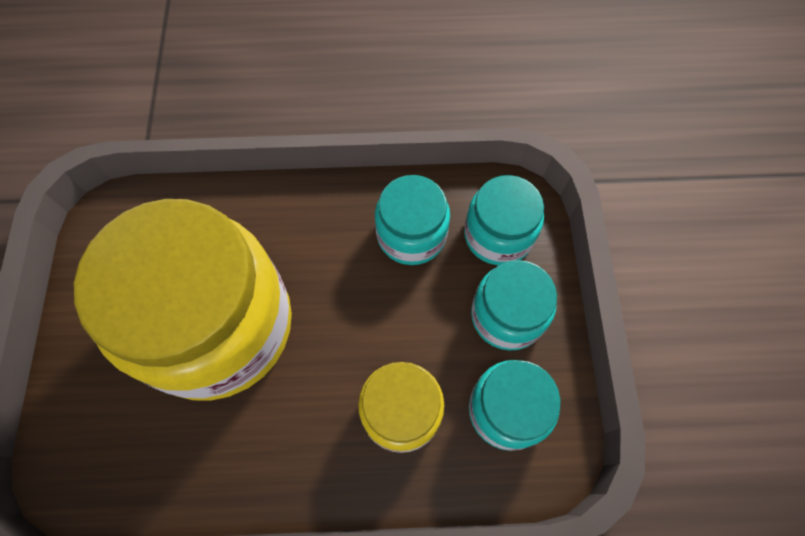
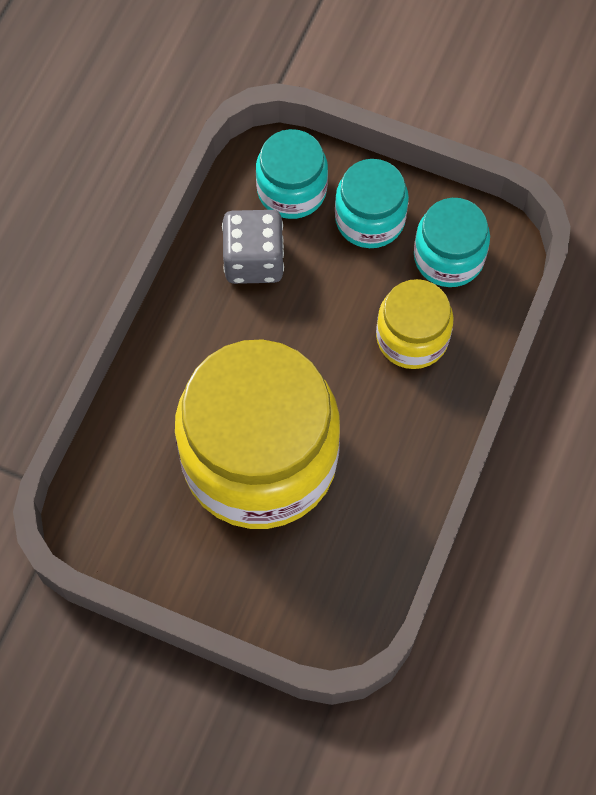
camera: 65 degrees left, 0 degrees up
turquoise jar [375,175,450,265] -> grey dice [222,210,284,284]

